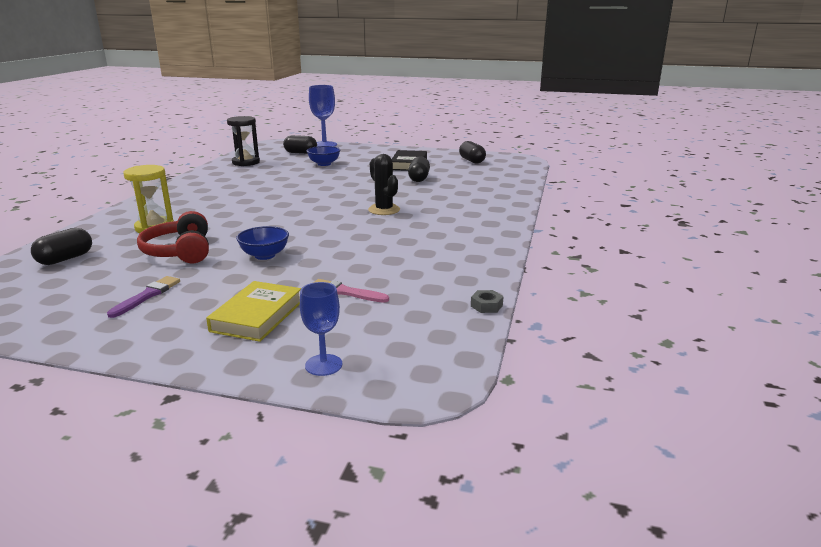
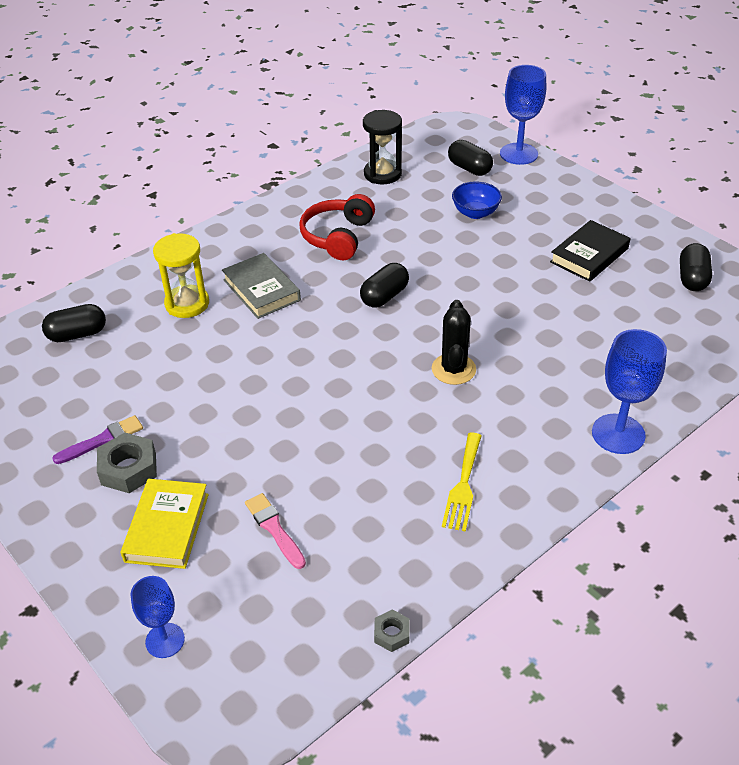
camera: 35 degrees right, 20 degrees up
red headphones [137,211,209,263] -> red headphones moved to [299,194,375,260]
yellow book [206,281,301,342] -> yellow book turned 45 degrees counterclockwise [121,479,209,569]
blue bowl [236,226,289,260] -> none
black capsule [408,156,430,182] -> black capsule moved to [360,263,409,308]
none -> grey nut [97,433,157,493]
none -> grey book [222,253,301,319]
none -> yellow fork [442,433,482,532]
none -> blue goblet [592,329,667,454]

